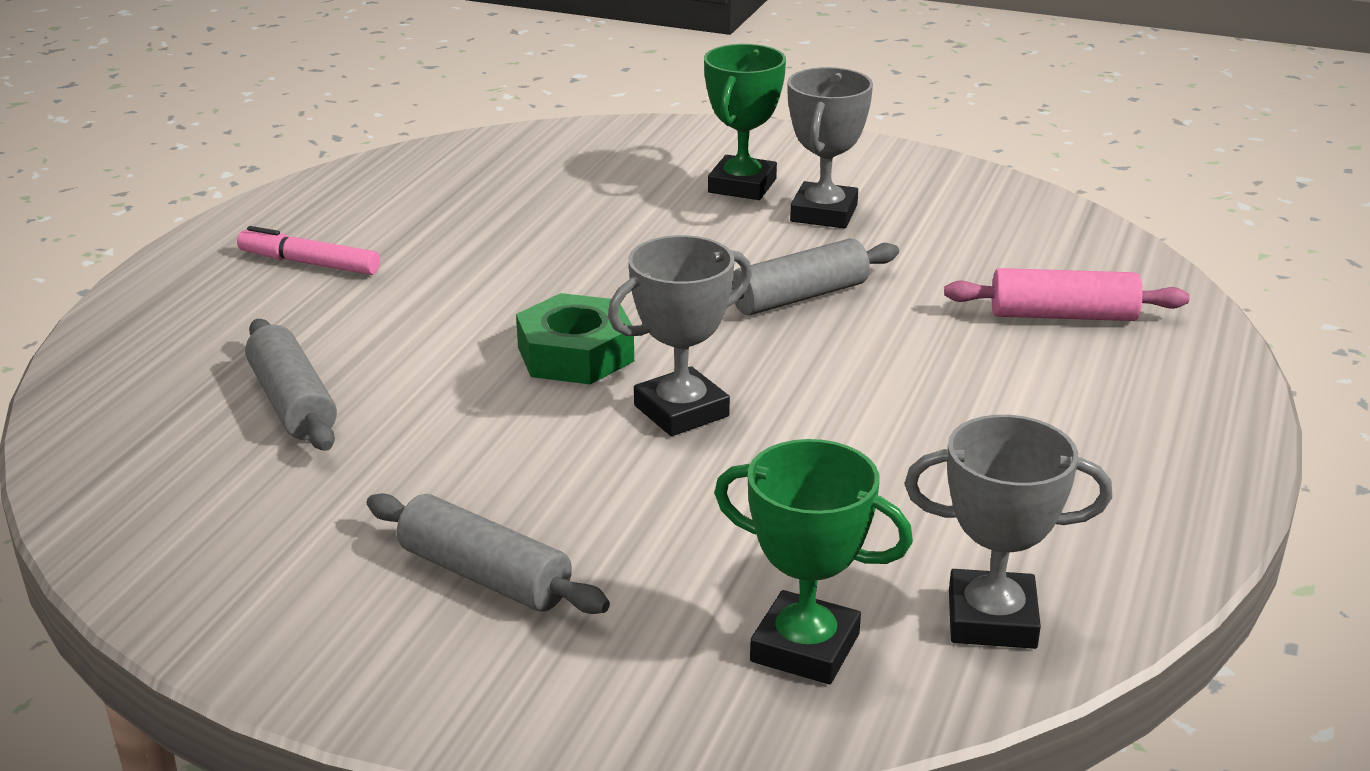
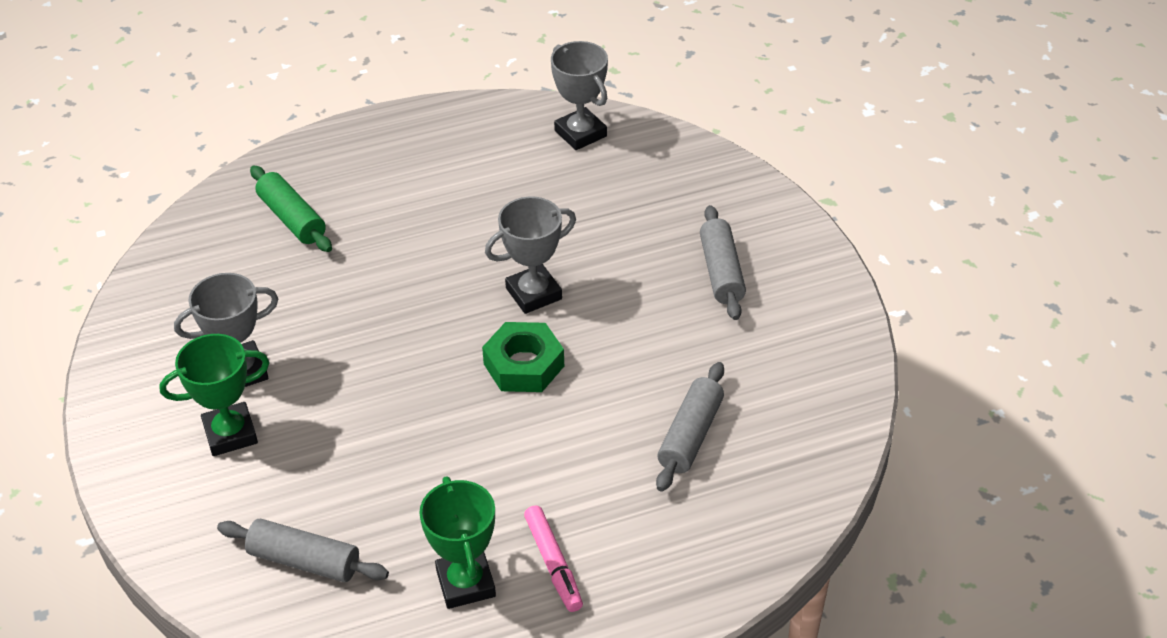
camera: 130 degrees left, 15 degrees up
grey trophy [608,235,752,436] -> grey trophy turned 45 degrees counterclockwise [485,196,576,314]
green trophy [714,439,913,684] -> green trophy moved to [419,476,496,609]
grey rolling pin [730,239,899,315] -> grey rolling pin moved to [217,519,389,582]
pink rolling pin [944,268,1190,321] -> green rolling pin [250,165,332,252]

